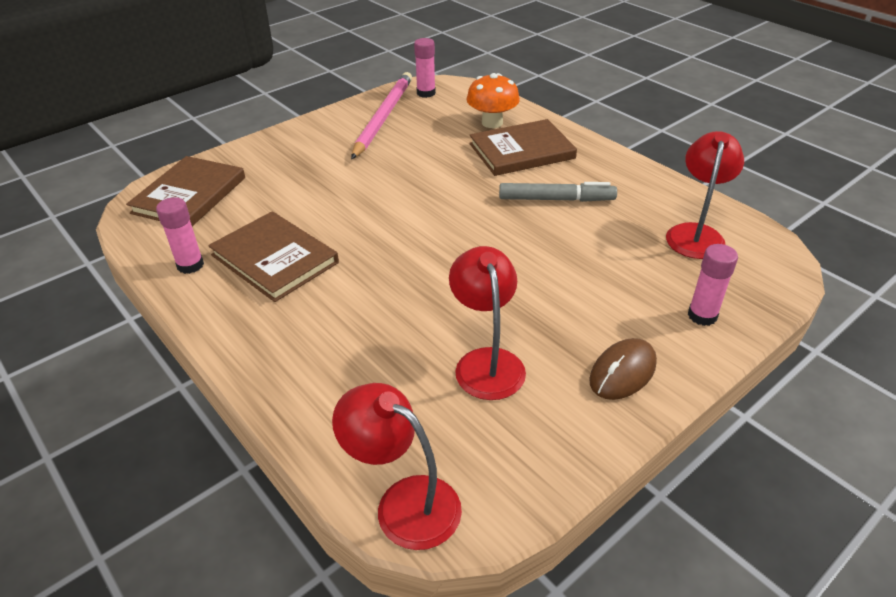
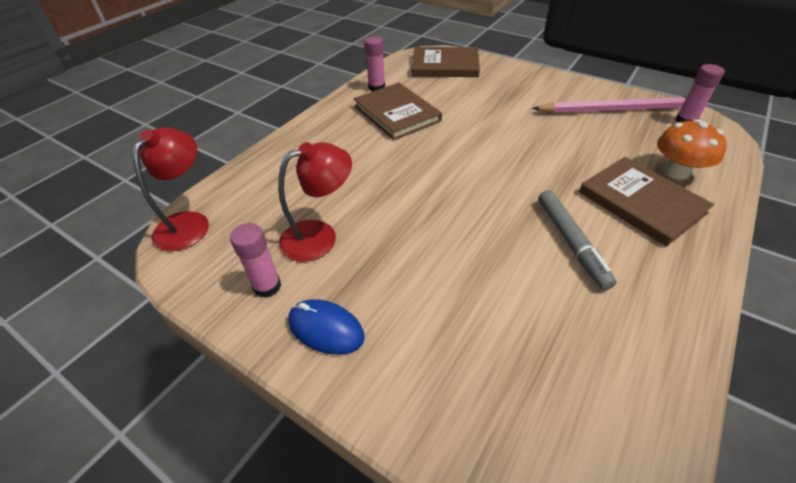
camera: 75 degrees right, 5 degrees up
brown book [208,211,339,302] -> brown book turned 60 degrees counterclockwise [354,83,442,140]
brown mouse [589,338,657,400] -> blue mouse [288,299,365,355]
red lamp [666,131,744,259] -> none
pink glue stick [688,244,738,326] -> pink glue stick moved to [230,223,281,298]

